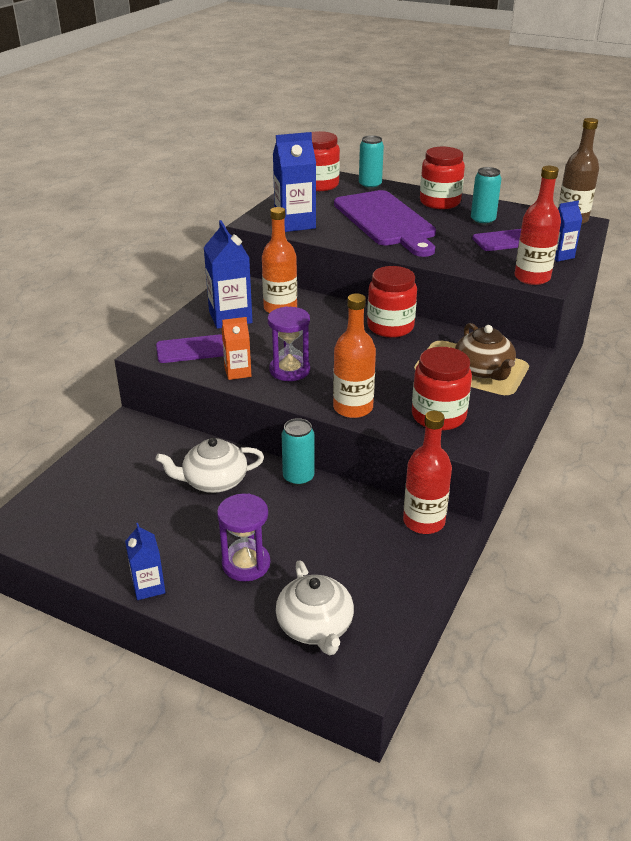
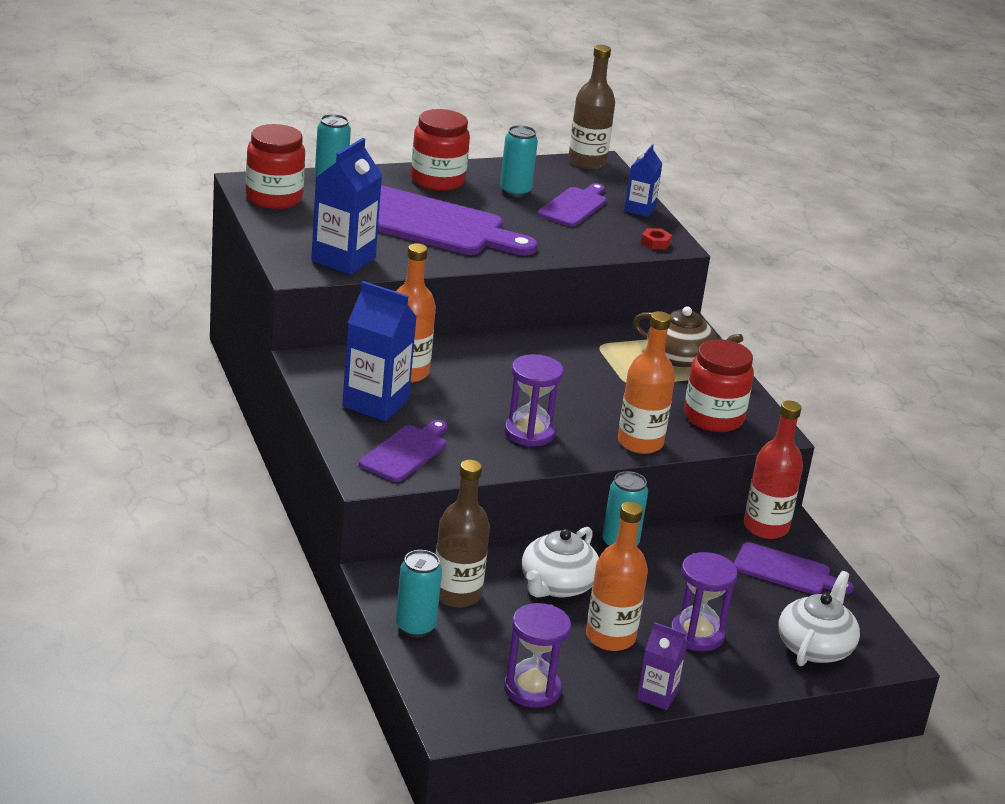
camera: 50 degrees left, 5 degrees down
blue carton [125,523,166,600] -> purple carton [637,622,687,710]
orange carton [222,317,251,380] -> none
white teapot [276,560,354,655] -> white teapot turned 90 degrees counterclockwise [778,571,860,666]
red jar [367,266,417,338] -> none
red bottle [514,166,561,285] -> red nut [641,228,672,250]
none -> turquoise can [396,550,442,638]
none -> brown bottle [436,460,490,608]
none -> purple hourglass [504,603,571,708]
none -> orange bottle [586,502,648,651]
none -> purple cutting board [734,542,854,595]

